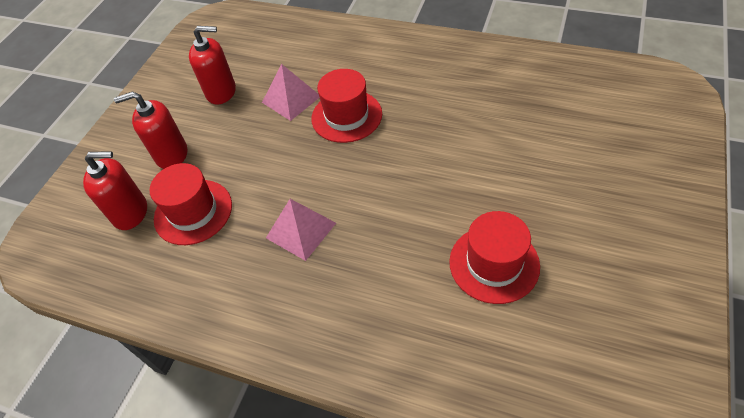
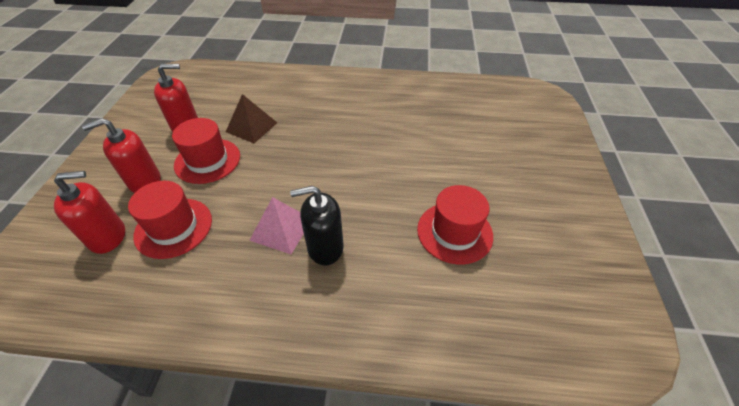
camera: 20 degrees left, 5 degrees down
pink pyramid [262,64,320,121] -> brown pyramid [226,94,277,144]
red hat [311,69,382,143] -> red hat moved to [172,118,240,184]
none -> black soap dispenser [290,186,343,265]

